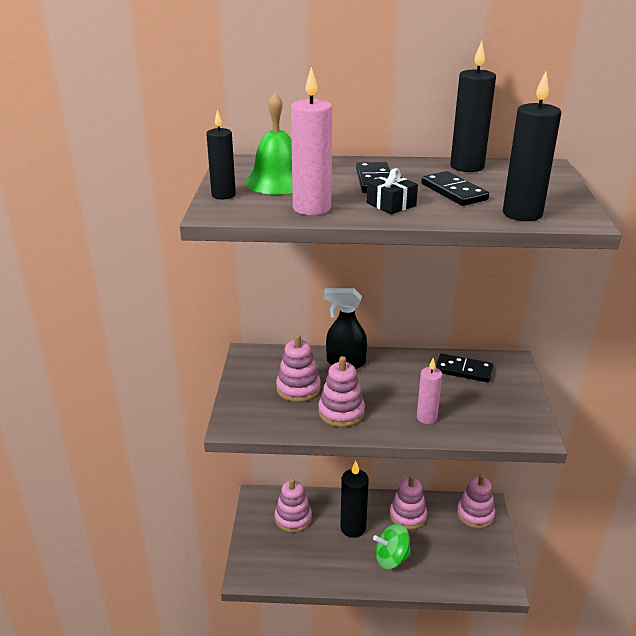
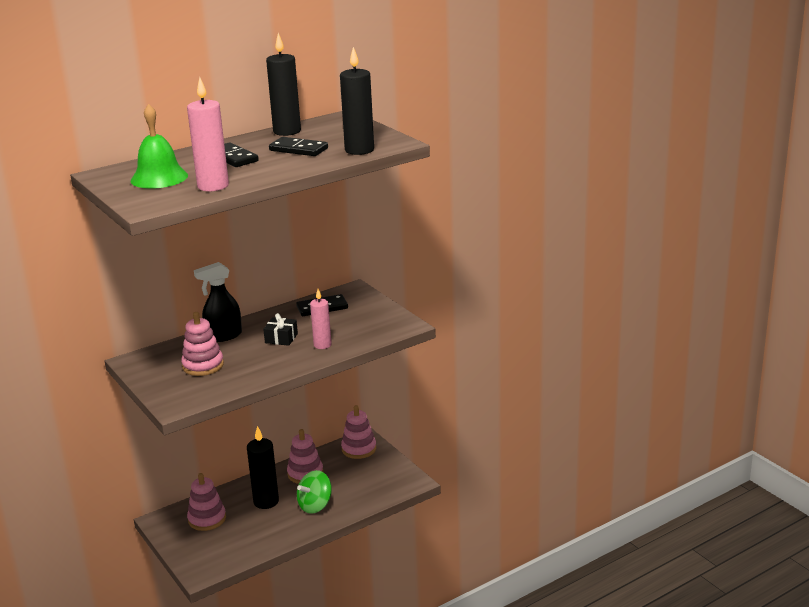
camera: 35 degrees left, 5 degrees down
black candle [206,110,236,199] -> none
pink stacking toy [318,356,365,427] -> none
black gift [367,168,418,214] -> black gift moved to [263,313,298,346]

